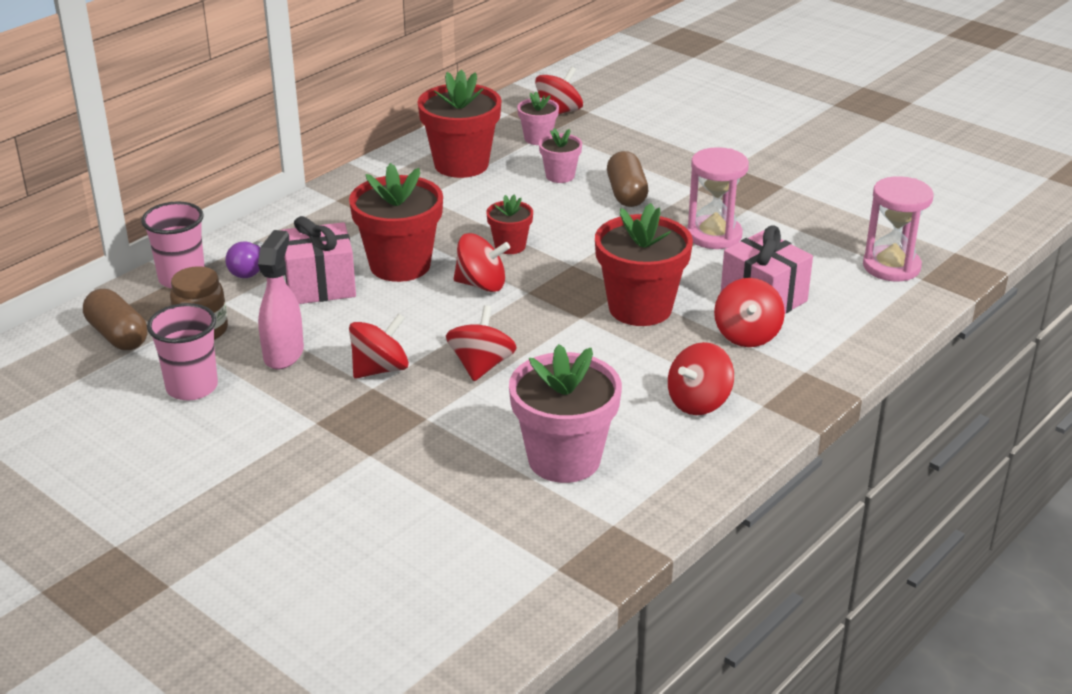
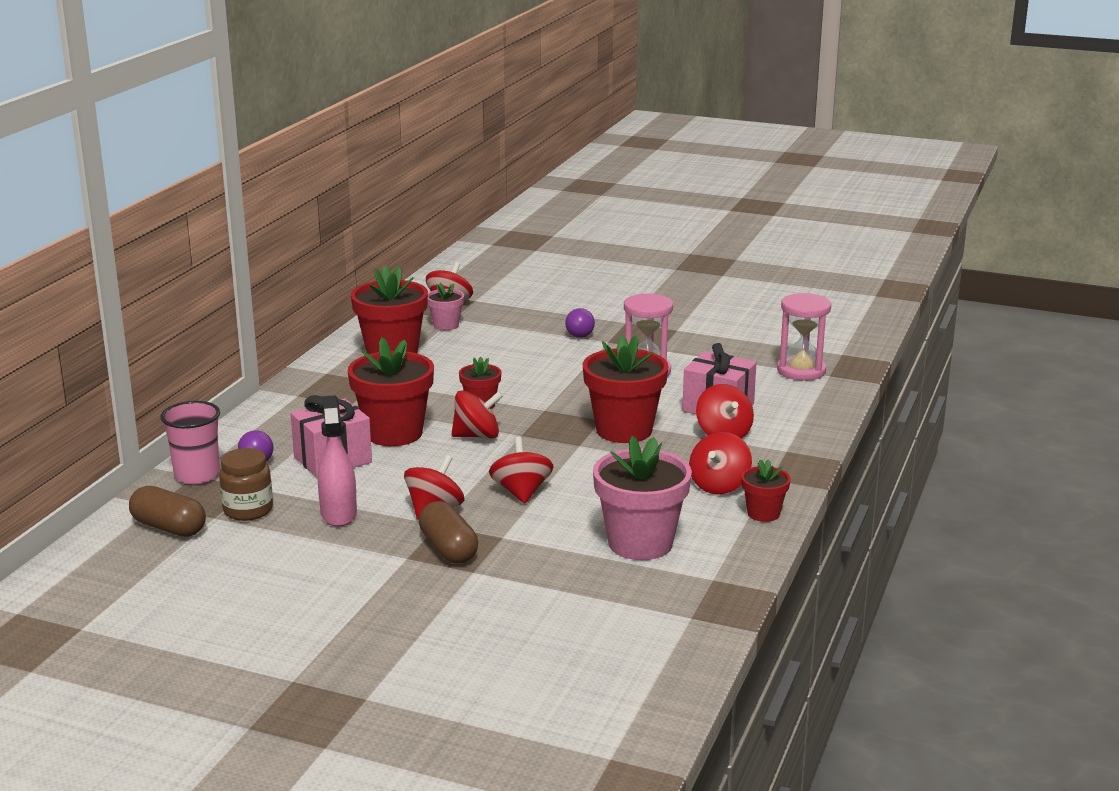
camera: 20 degrees left, 10 degrees down
pink cup [147,303,218,401] -> none
pink flower pot [539,128,582,183] -> none
brown capsule [607,151,648,207] -> brown capsule moved to [419,501,478,564]
none -> purple light bulb [565,308,595,338]
none -> red flower pot [741,459,791,522]

